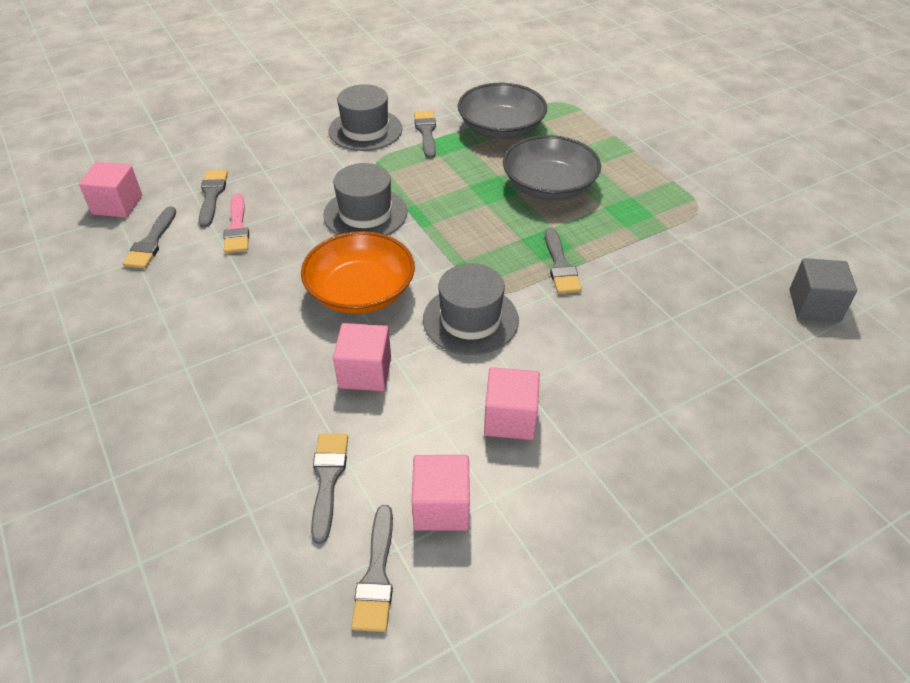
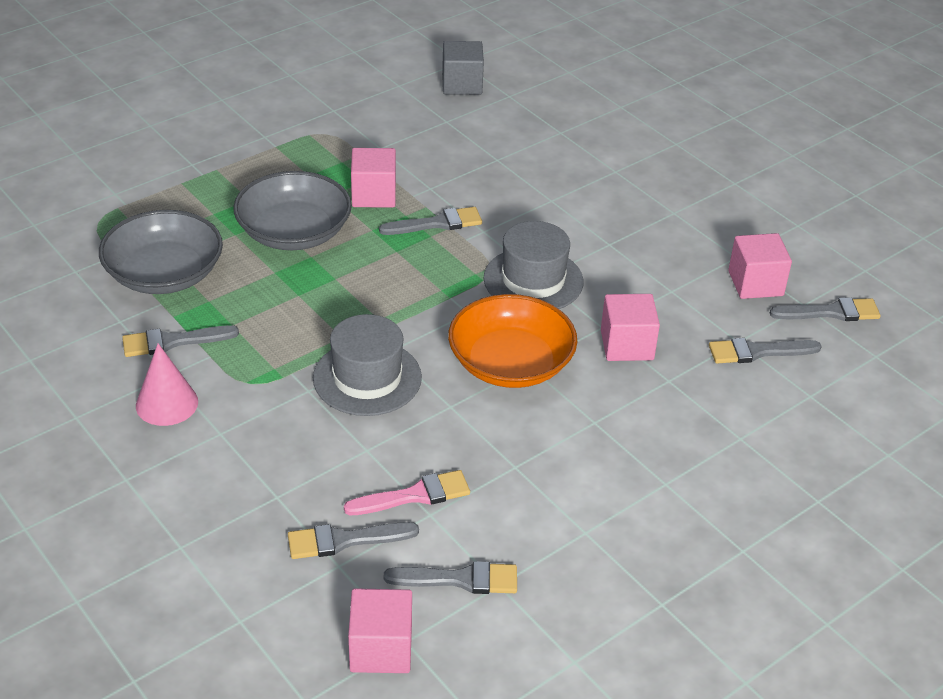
camera: 100 degrees left, 5 degrees down
grey hat [329,84,403,151] -> pink cone [136,343,198,426]
pink cube [484,367,540,440] -> pink cube moved to [351,148,396,208]

